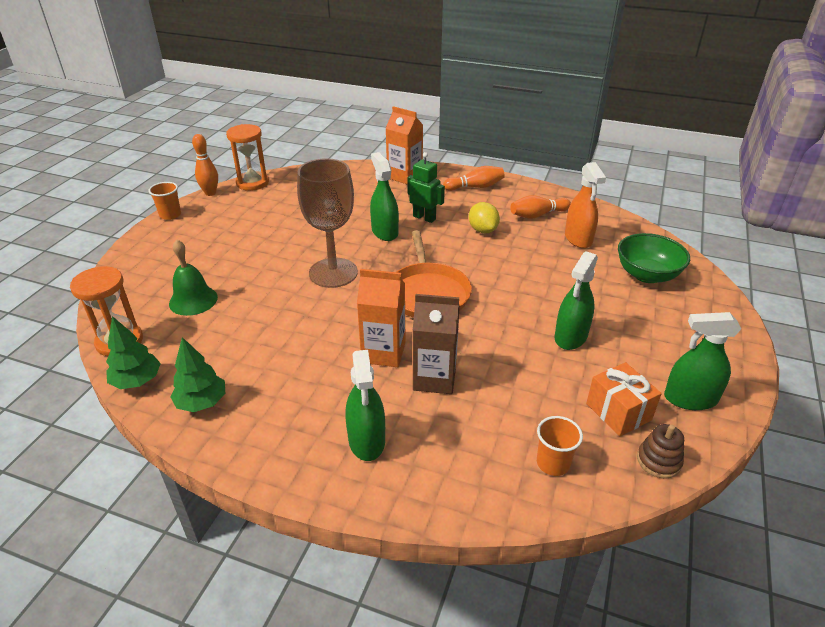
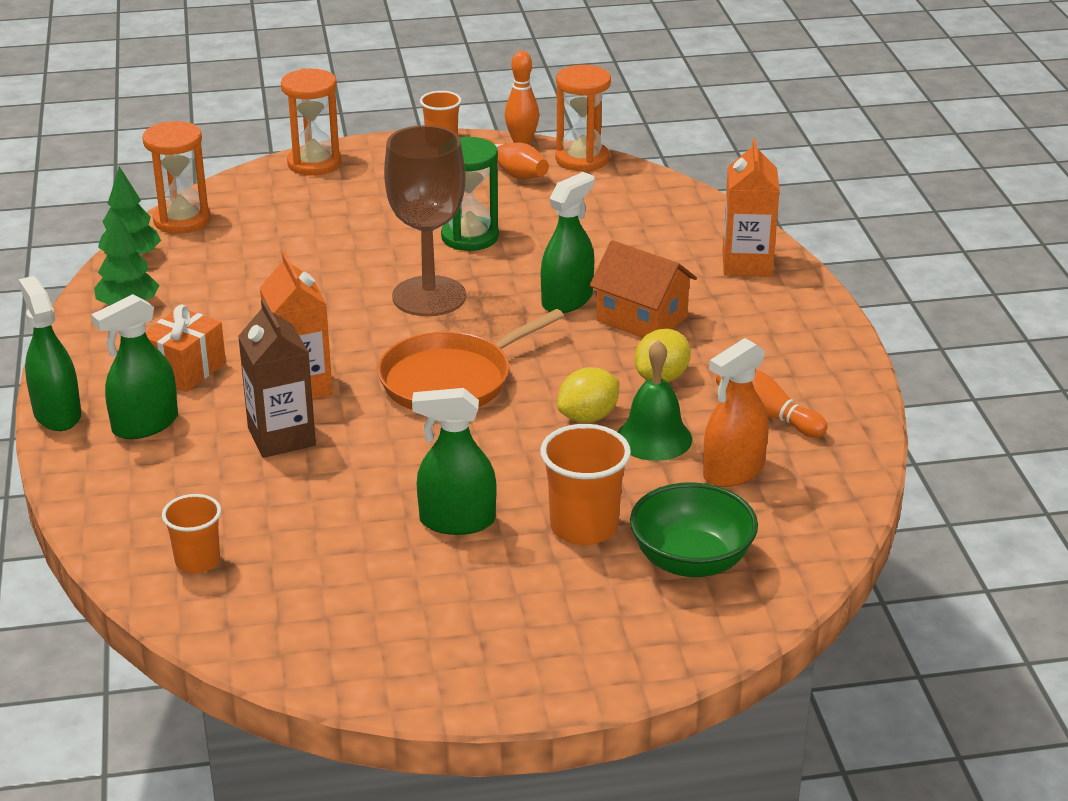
camera: 60 degrees right, 5 degrees down
green bell [169,239,218,316] -> green bell moved to [618,340,692,461]
green robot [408,152,445,223] -> orange house [589,240,697,338]
orange bowling pin [443,166,505,191] -> orange bowling pin moved to [483,138,549,179]
orange gift [586,362,662,436] -> orange gift moved to [145,305,226,392]
brown stacking toy [637,424,684,479] -> none
green spray bottle [664,312,741,410] -> green spray bottle moved to [19,276,81,431]
none -> orange hourglass [281,69,342,176]
none -> green hourglass [441,137,499,251]
none -> orange cup [540,424,631,545]
none -> yellow lemon [557,367,620,423]

